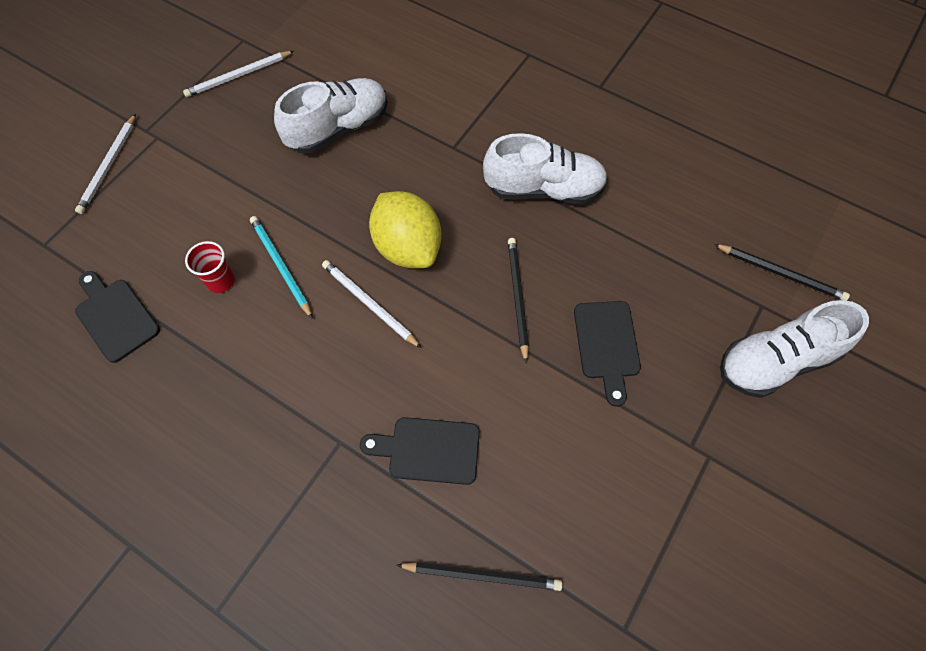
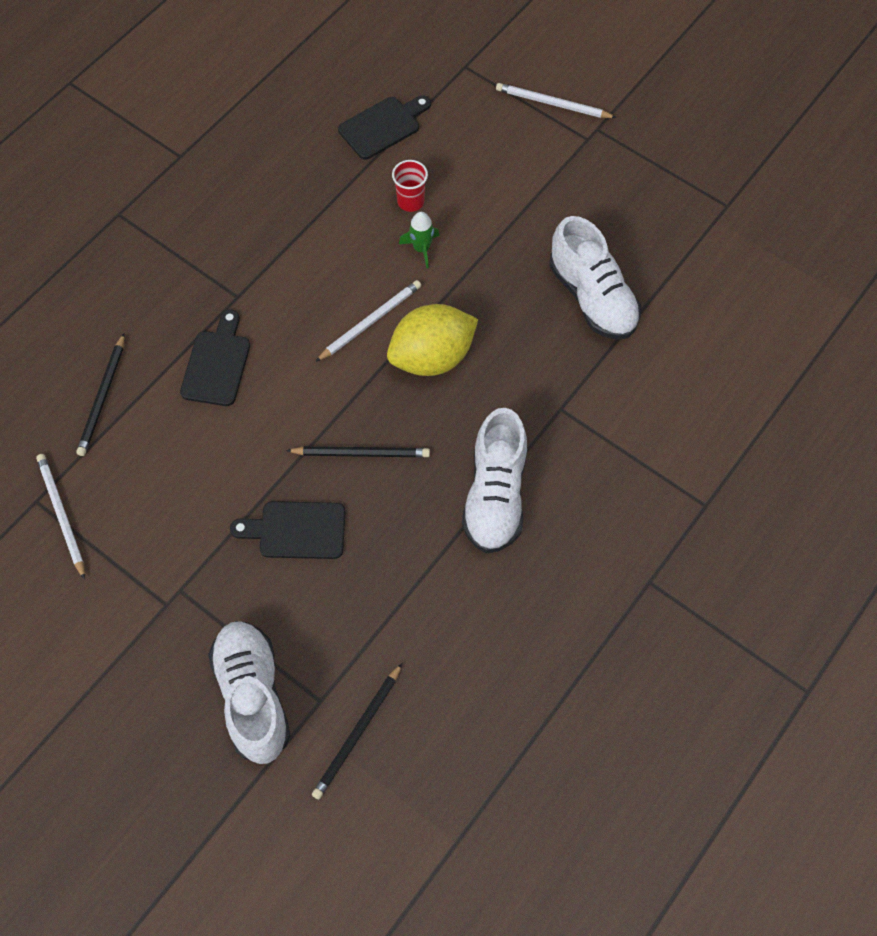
camera: 95 degrees right, 0 degrees up
white pencil [183,51,294,97] -> white pencil moved to [36,454,85,580]
turquoise pencil [250,216,313,319] -> green rocket [399,212,439,268]

